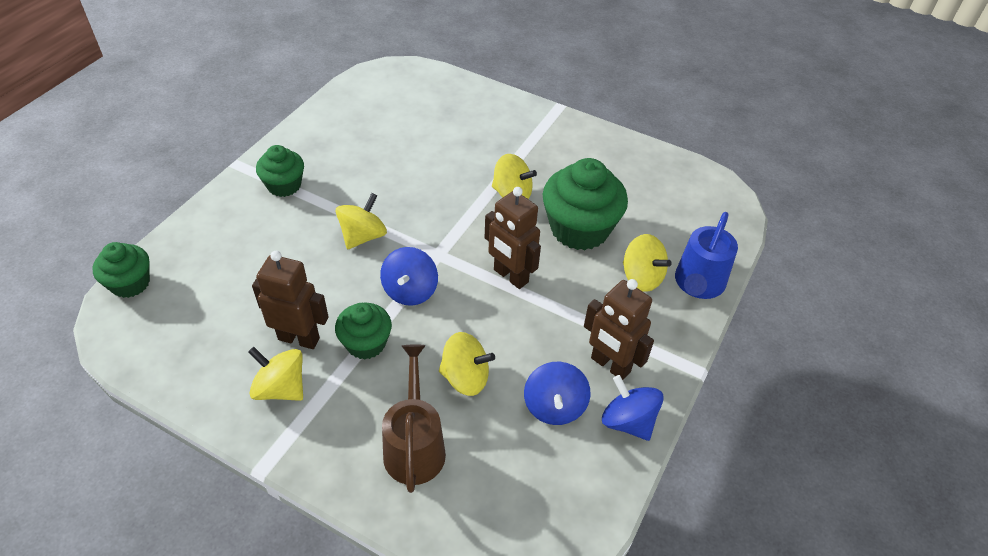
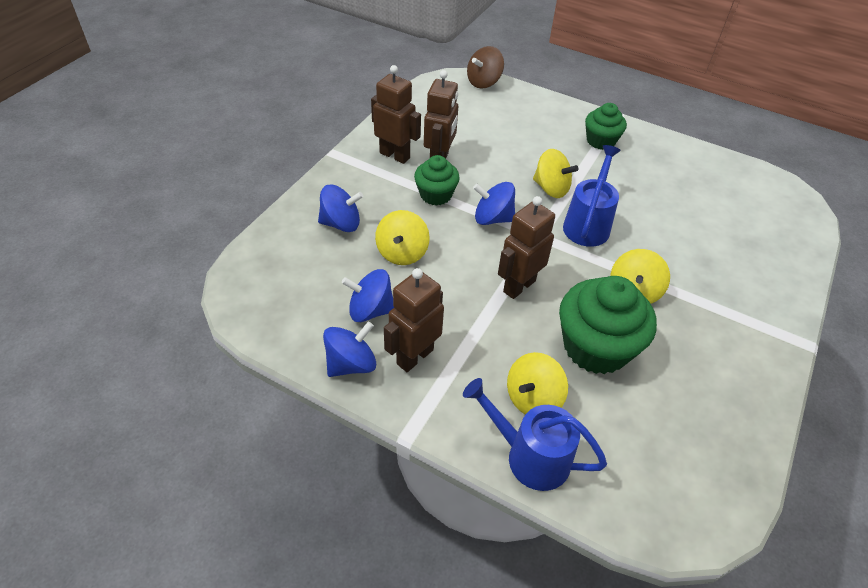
camera: 90 degrees right, 0 degrees up
green cupcake [92,242,150,298] -> brown spinning top [467,46,504,89]
yellow spinning top [248,347,303,401] -> brown robot [371,65,421,164]
brown watering can [382,345,446,493] -> blue spinning top [318,185,363,232]
none -> blue watering can [563,145,621,247]

